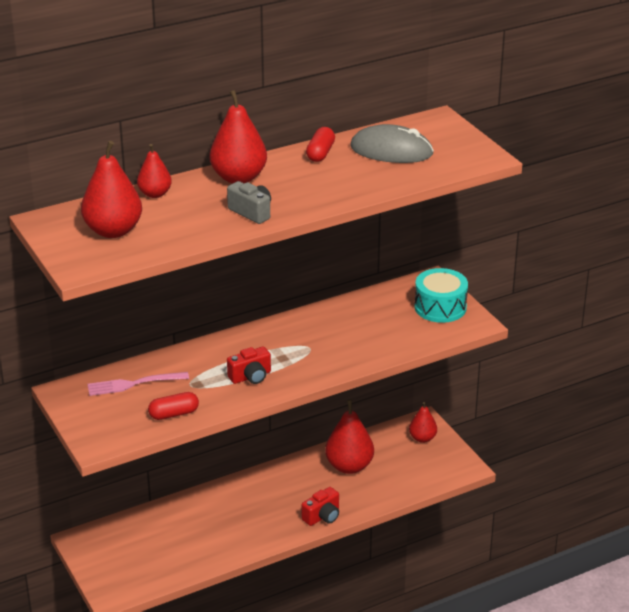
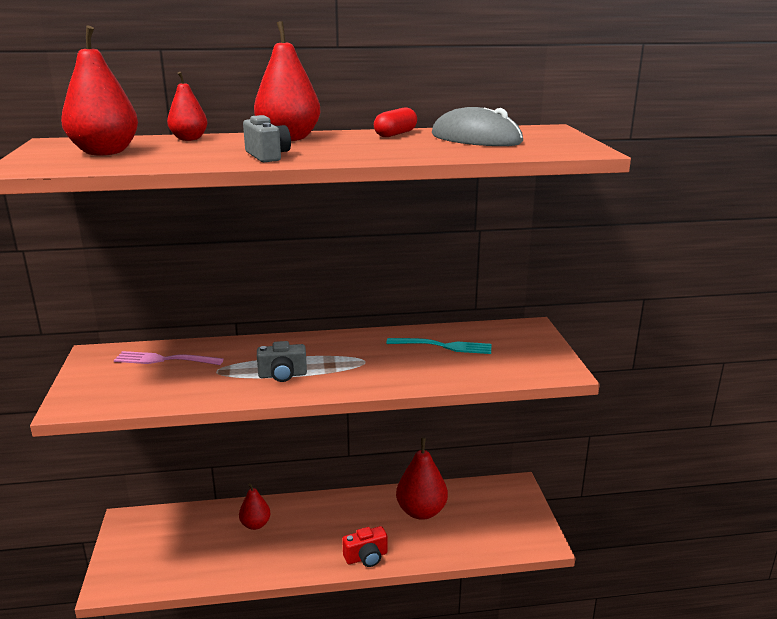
camera: 20 degrees right, 10 degrees down
red capsule [148,392,199,420] -> none
red camera [227,346,271,384] -> grey camera [257,341,307,382]
red pear [409,402,437,443] -> red pear moved to [239,483,270,530]
turquoise drum [415,268,468,323] -> none
none -> turquoise fork [386,338,491,354]

